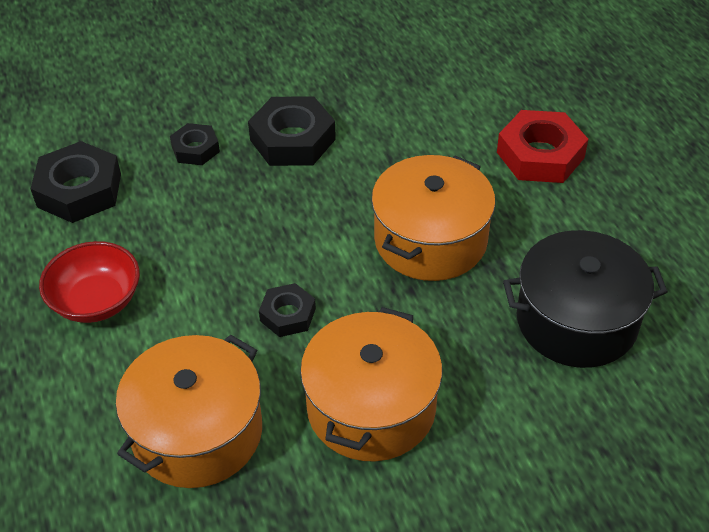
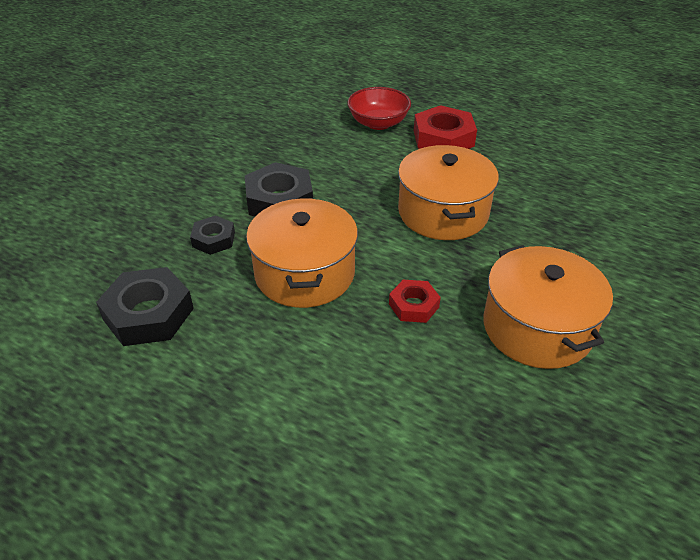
camera: 40 degrees left, 5 degrees down
red bowl [39,241,140,323] -> red bowl moved to [347,87,411,130]
orange pot [116,335,262,488] -> orange pot moved to [246,198,358,308]
black nut [259,283,316,337] -> red nut [389,280,441,323]
black pot [503,230,668,368] -> none

